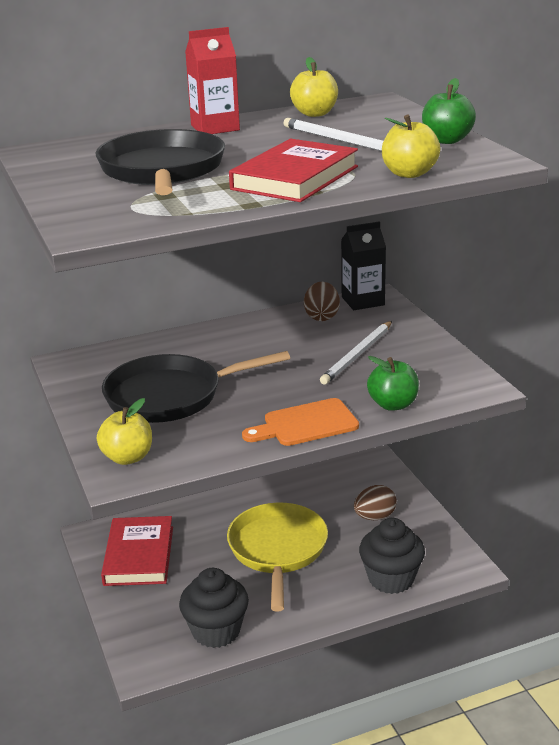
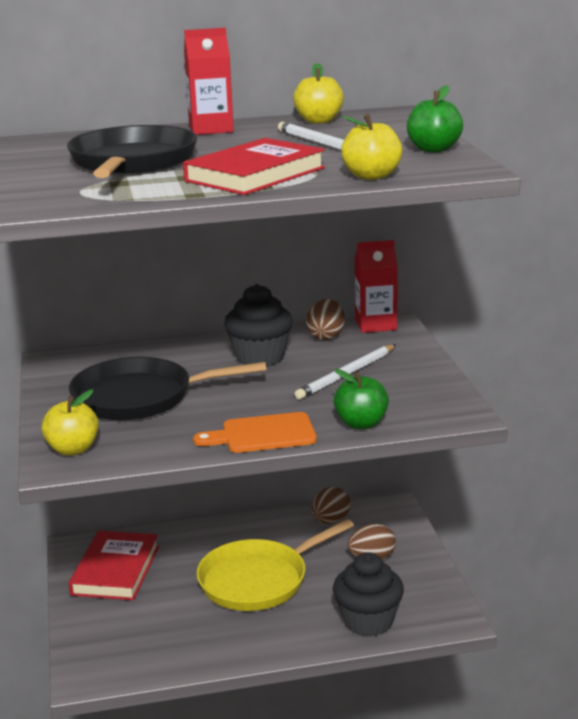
camera: 10 degrees right, 5 degrees down
black cupcake [179,568,249,648] -> black cupcake moved to [224,284,293,366]
yellow pan [227,503,328,611] -> yellow pan turned 135 degrees counterclockwise [197,519,354,611]
black carton [341,221,386,310] -> red carton [355,240,398,333]
none -> brown egg [311,487,350,524]

